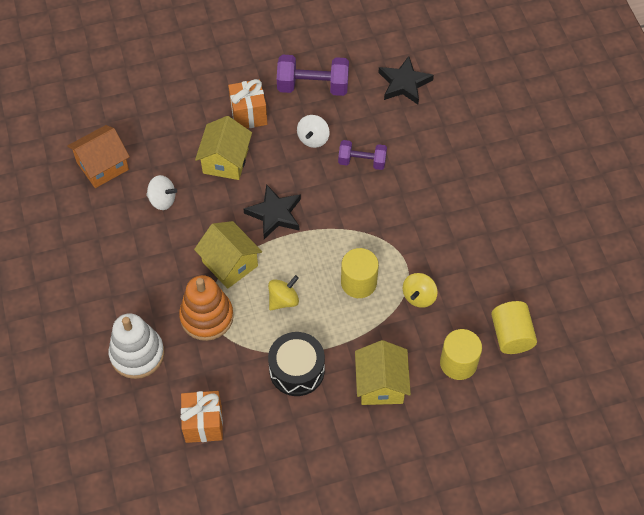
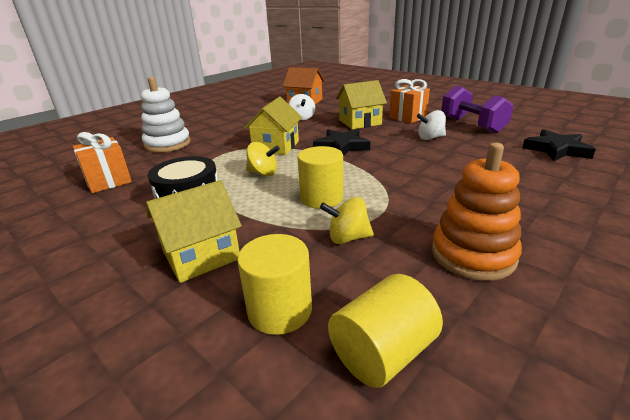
camera: 60 degrees right, 30 degrees down
orange stacking toy [179,275,234,341] -> orange stacking toy moved to [432,143,522,281]
purple dumbbell [338,140,387,170] -> none

